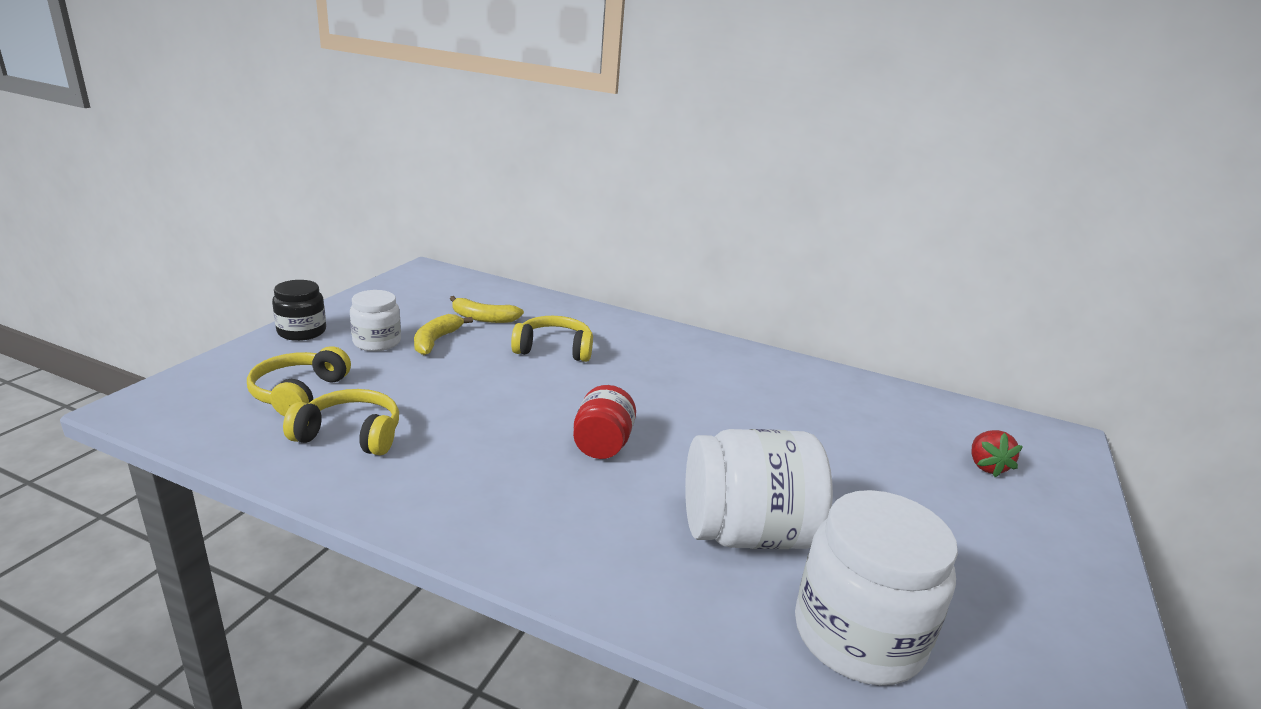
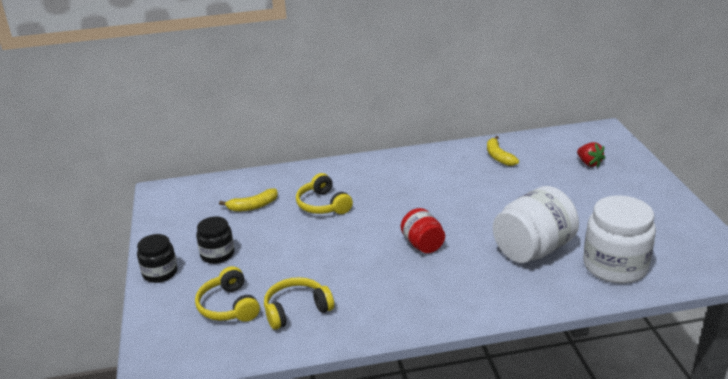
camera: 30 degrees left, 5 degrees up
white jar [350,290,401,351] -> black jar [196,217,235,264]
yellow banana [414,314,473,355] -> yellow banana moved to [487,136,519,166]
yellow headphones [511,316,593,362] -> yellow headphones turned 90 degrees counterclockwise [296,173,353,214]

